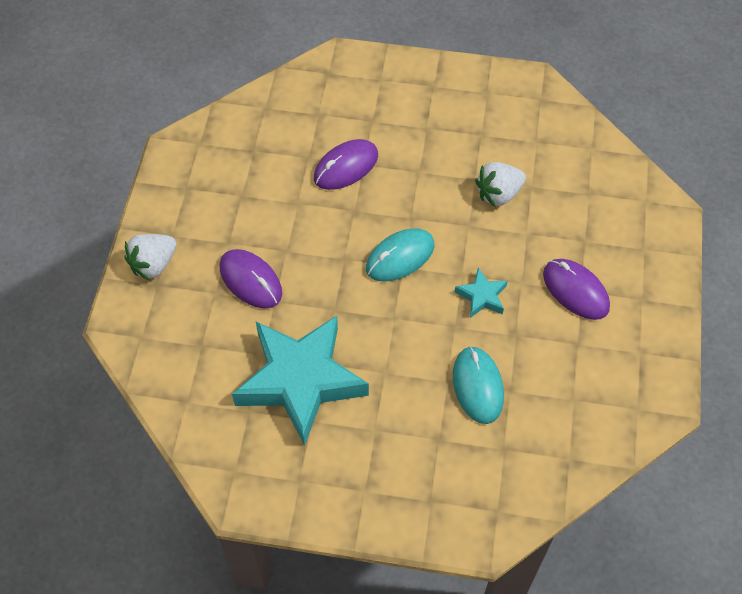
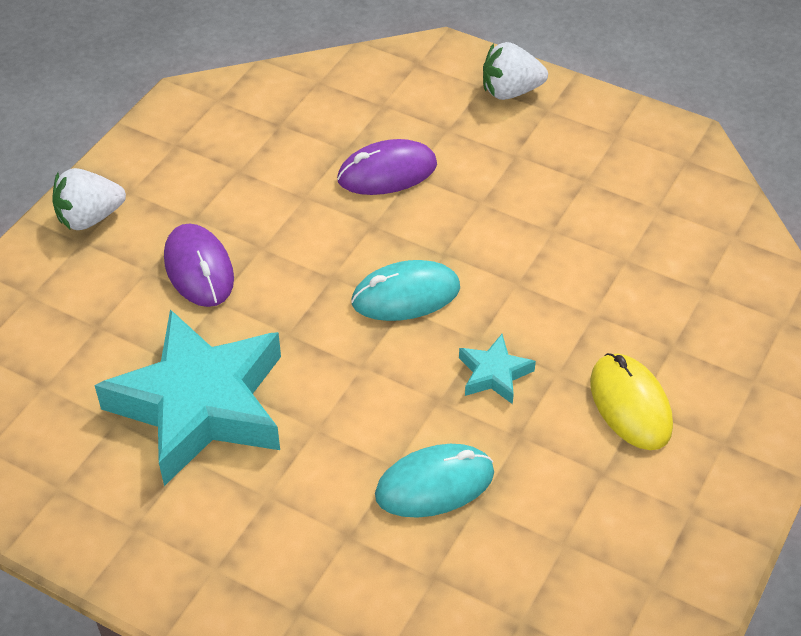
camera: 20 degrees right, 10 degrees down
turquoise mouse [453,346,504,424] -> turquoise mouse turned 60 degrees clockwise [375,444,494,518]
white strawberry [475,162,526,207] -> white strawberry moved to [483,42,548,100]
purple mouse [543,259,610,320] -> yellow mouse [590,353,673,450]

